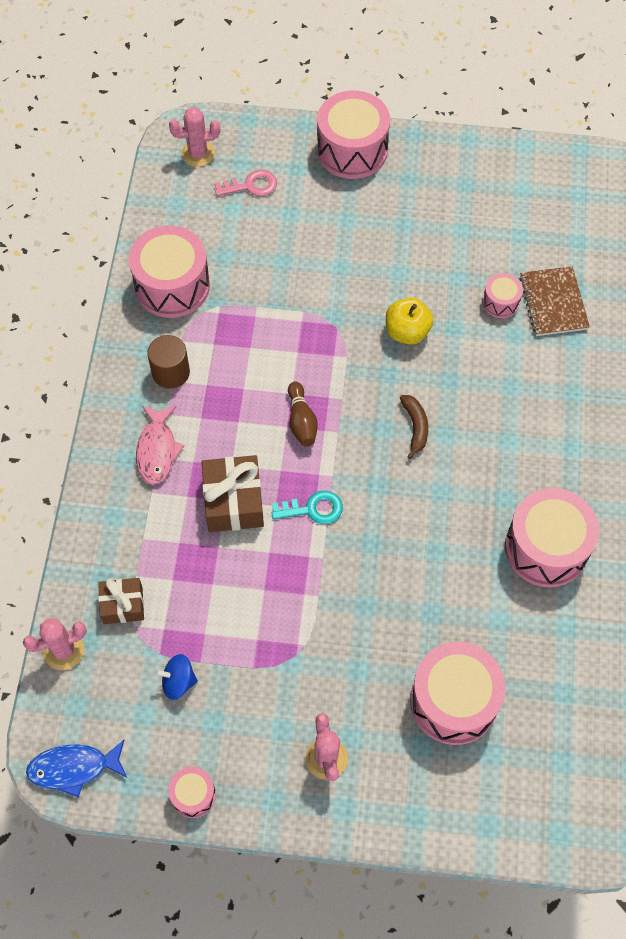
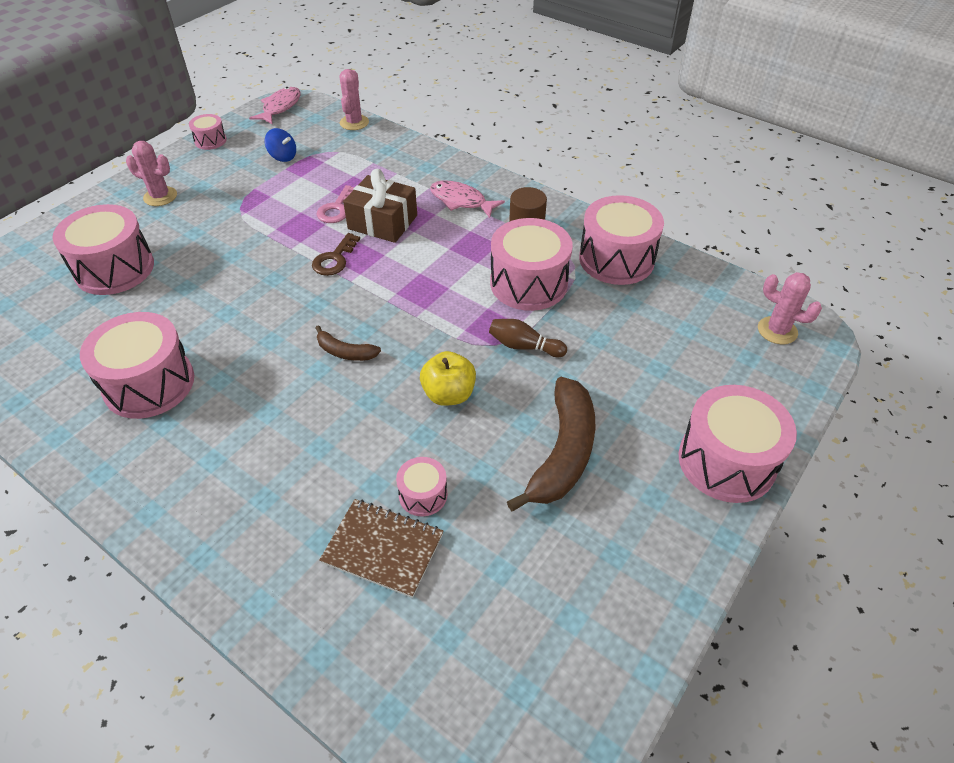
camera: 120 degrees right, 15 degrees down
blue fish [26,740,127,797] -> pink fish [249,87,301,124]
brown gift [98,578,144,624] -> none
blue spinning top [155,654,198,700] -> blue spinning top turned 90 degrees clockwise [265,128,296,162]
pink cactus [169,107,220,167] -> pink cactus turned 75 degrees counterclockwise [758,272,822,344]
pink key [215,170,277,196] -> pink key moved to [317,185,354,223]
turquoise key [271,490,343,524] -> brown key [312,233,360,276]
brown bowling pin [288,381,318,447] -> brown bowling pin moved to [489,319,567,357]
none -> pink drum [490,218,573,311]
none -> brown banana [507,377,596,511]

